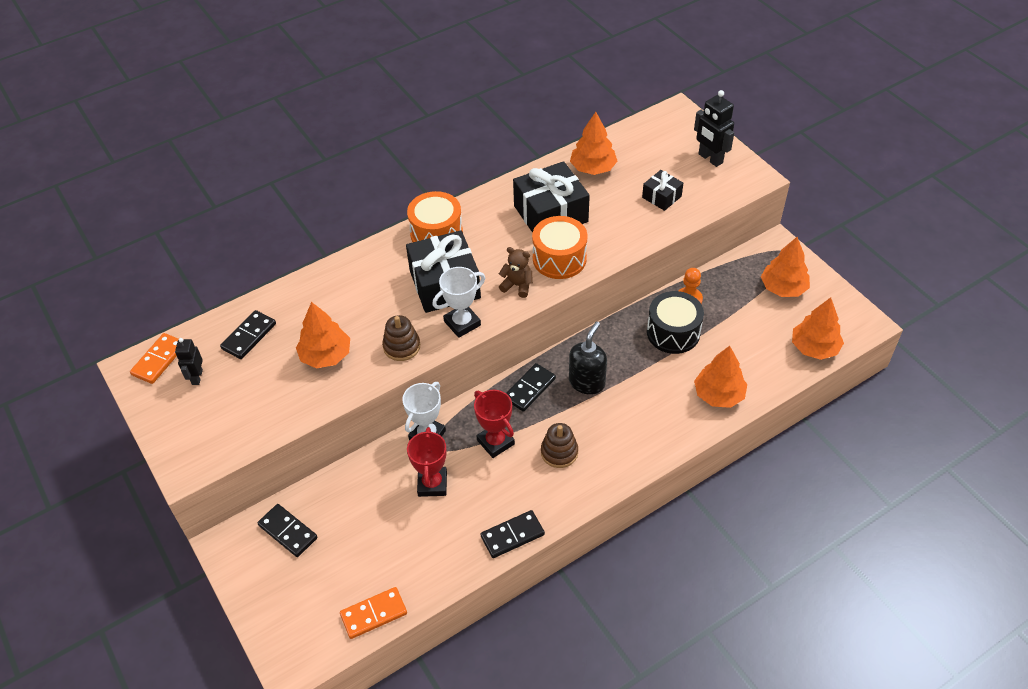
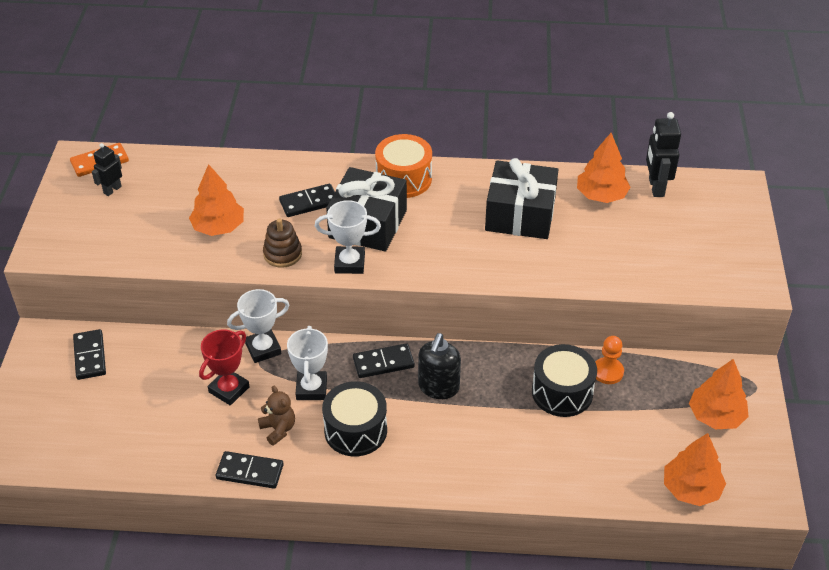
camera: 35 degrees right, 5 degrees down
black domino [220,310,276,359] -> black domino moved to [279,184,335,217]
orange domino [340,587,407,639] -> none
red trophy [474,390,515,458] -> white trophy [287,326,328,400]
brown teddy bear [499,247,533,298] -> brown teddy bear moved to [258,386,295,446]
orange drum [532,216,588,279] -> none
brown stacking toy [541,423,578,468] -> black drum [322,381,387,457]
black soap dispenser [569,322,607,395] -> black soap dispenser turned 135 degrees clockwise [418,333,461,399]
black gift [642,170,683,211] -> none
black robot [694,90,734,167] -> black robot moved to [646,112,681,197]
orange tree [694,346,747,408] -> none

